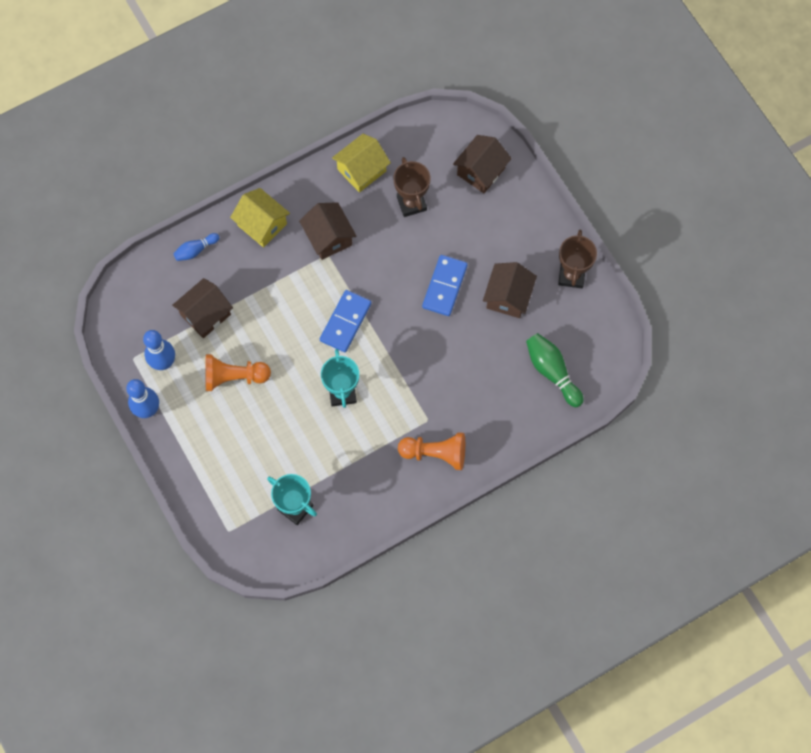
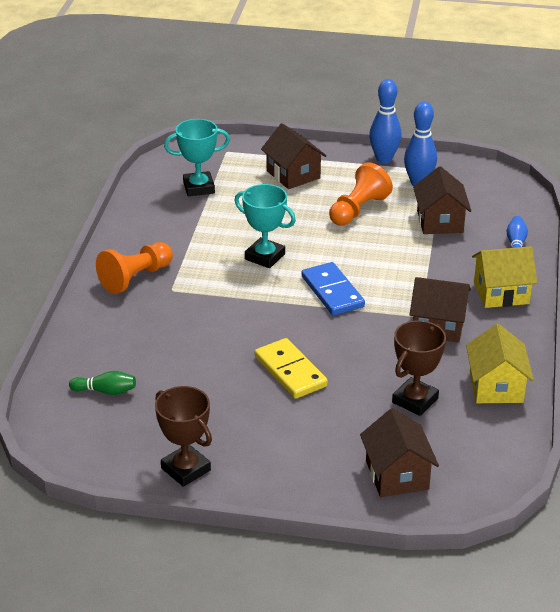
camera: 130 degrees right, 35 degrees down
brown trophy [393,157,431,217] -> brown trophy turned 75 degrees counterclockwise [392,320,446,416]
blue domino [422,255,468,316] -> yellow domino [255,338,328,399]
brown house [483,262,537,318] -> brown house moved to [261,123,327,189]
green bowling pin [526,333,584,407] -> green bowling pin [69,371,136,395], size x0.60

